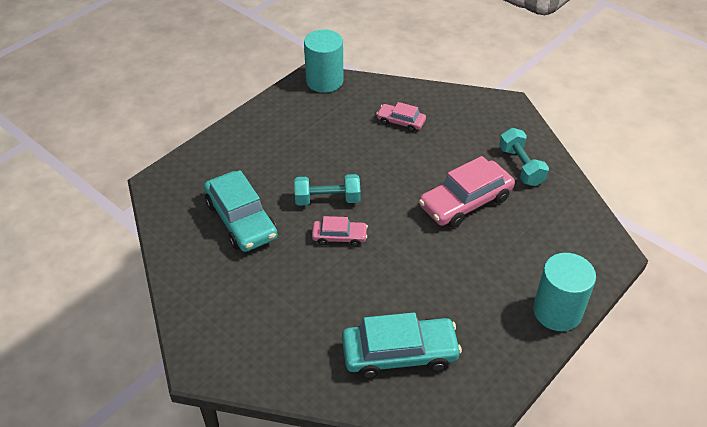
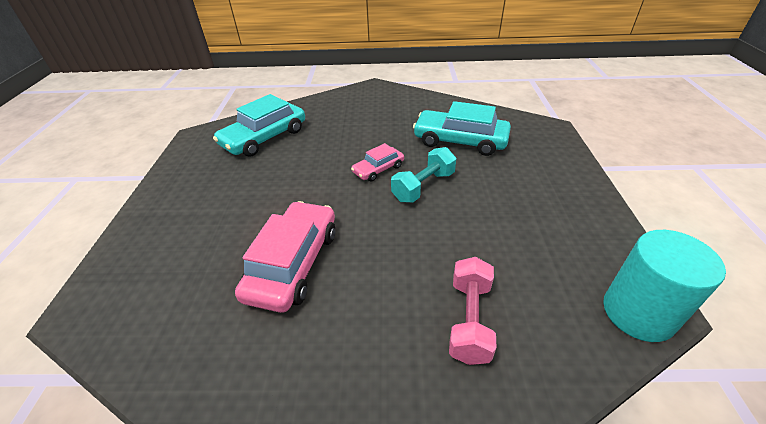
camera: 140 degrees right, 5 degrees down
pink car [376,102,426,132] -> pink dumbbell [449,257,497,365]
turquoise dumbbell [499,128,549,186] -> none
turquoise cylinder [533,253,596,331] -> none

